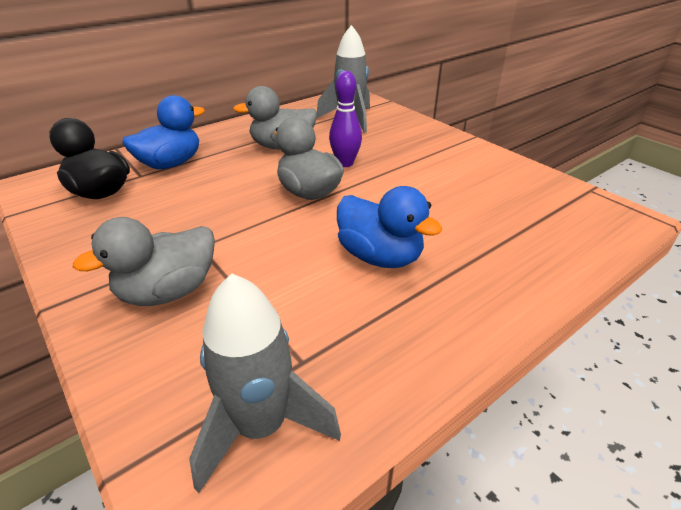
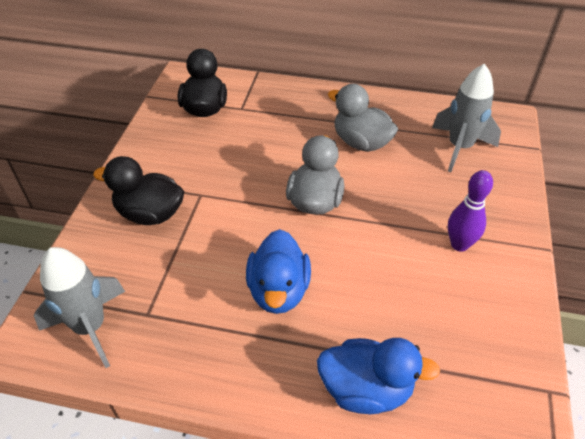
camera: 50 degrees right, 10 degrees up
grey duck [73,217,215,306] -> black duck [93,156,184,225]
blue duck [122,95,205,169] -> blue duck moved to [317,338,440,414]
purple bowling pin [329,71,362,167] -> purple bowling pin moved to [448,170,493,252]

